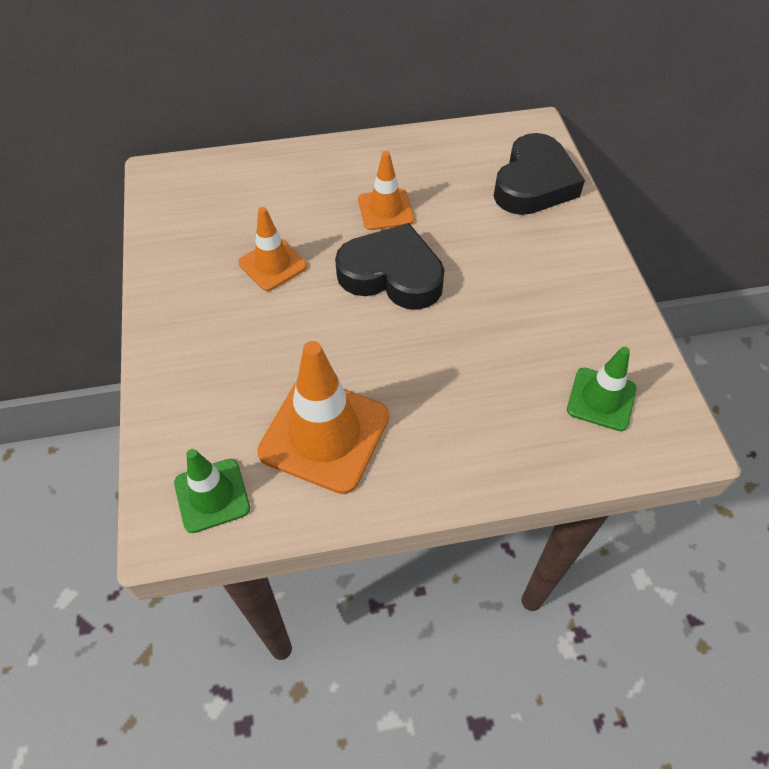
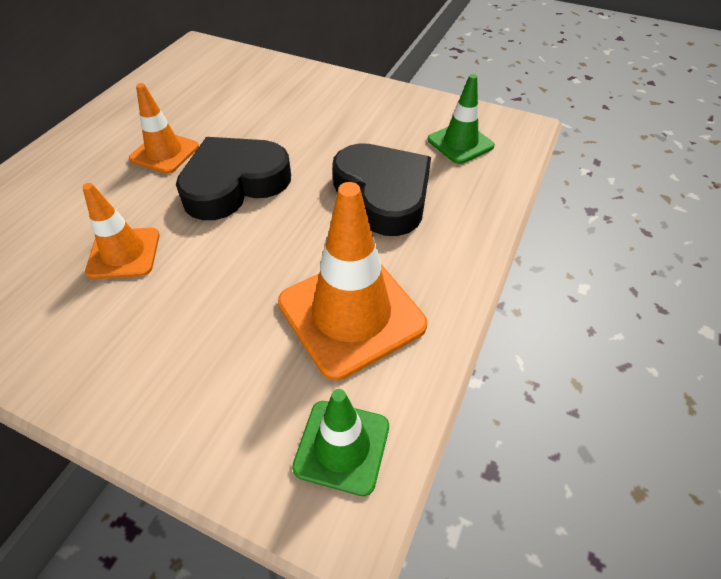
camera: 55 degrees left, 5 degrees down
black heart [494,133,585,215] -> black heart moved to [332,143,431,236]

